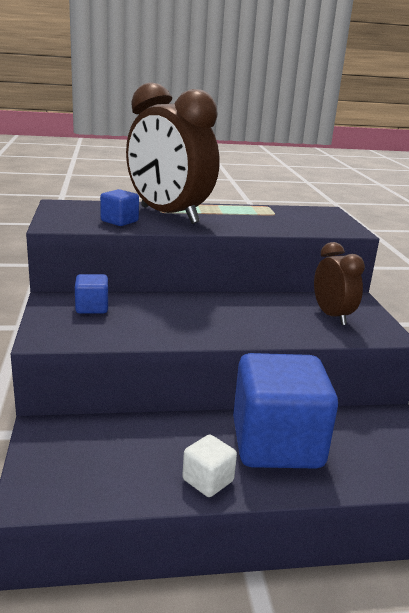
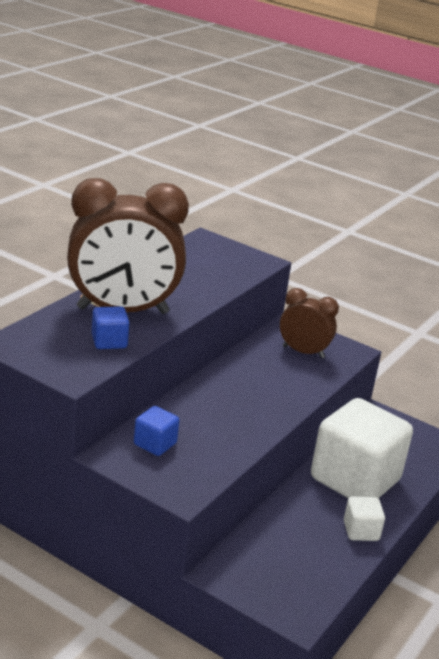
camera: 50 degrees left, 5 degrees up
blue cube [233,353,338,469] -> white cube [311,398,413,498]

